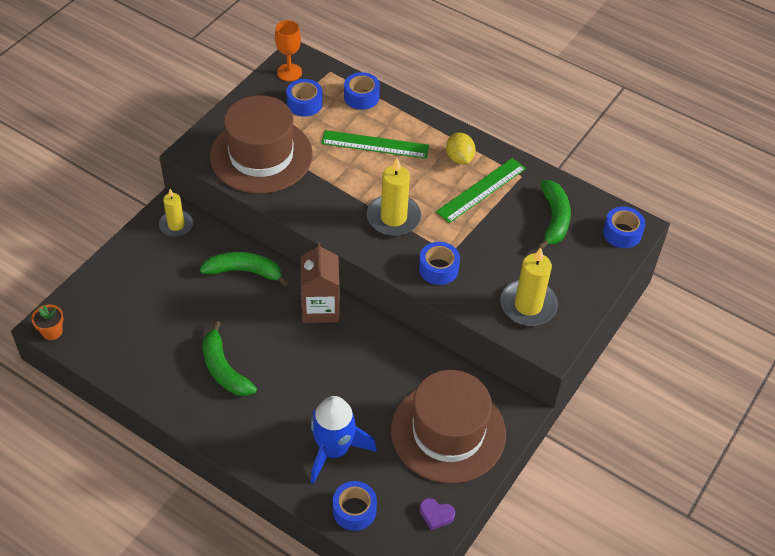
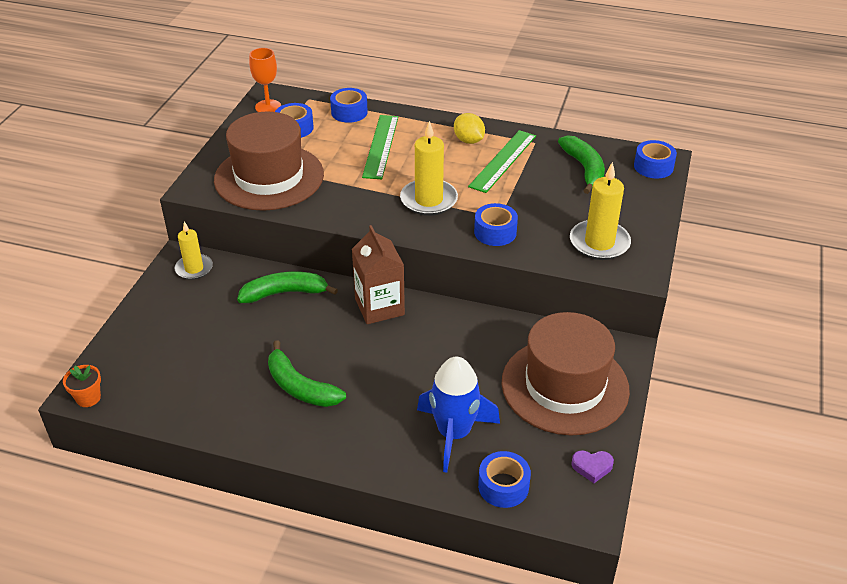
camera: 15 degrees left, 10 degrees down
green ruler [321,130,429,159] -> green ruler turned 75 degrees counterclockwise [362,115,398,179]

